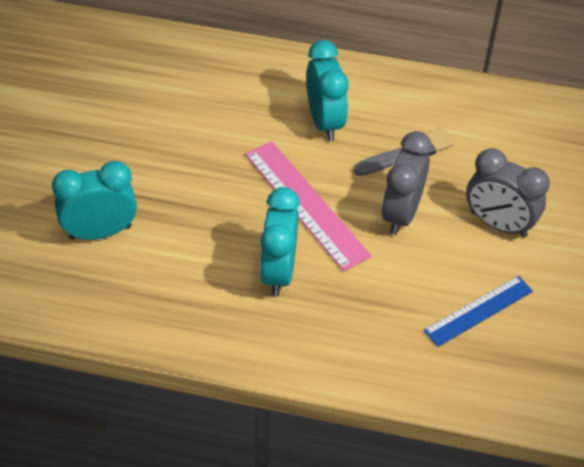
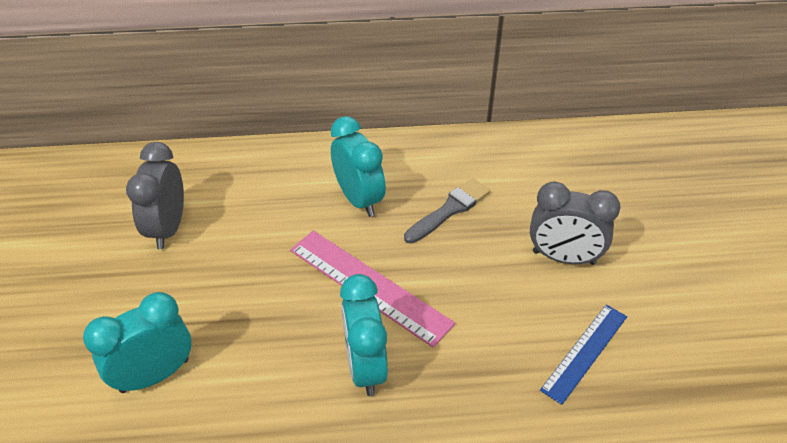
camera: 15 degrees left, 5 degrees down
grey clock [382,131,432,235] -> grey clock moved to [126,142,184,249]

